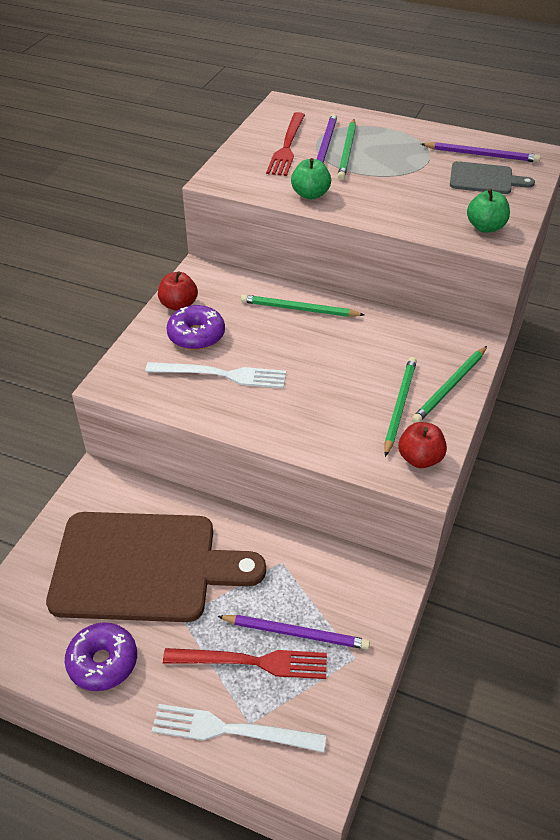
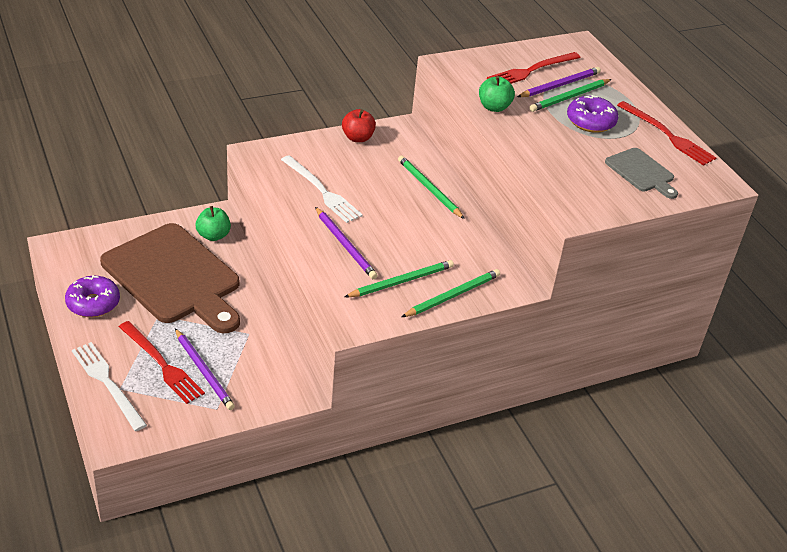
camera: 40 degrees right, 5 degrees down
purple donut [166,305,225,350] -> purple donut moved to [567,95,618,133]
red apple [398,422,447,468] -> none
green pencil [412,346,487,423] -> green pencil turned 150 degrees clockwise [402,269,500,317]
purple pencil [421,142,541,163] -> purple pencil moved to [315,207,378,279]
green apple [467,188,510,233] -> green apple moved to [196,206,231,241]
none -> red fork [617,101,716,166]

